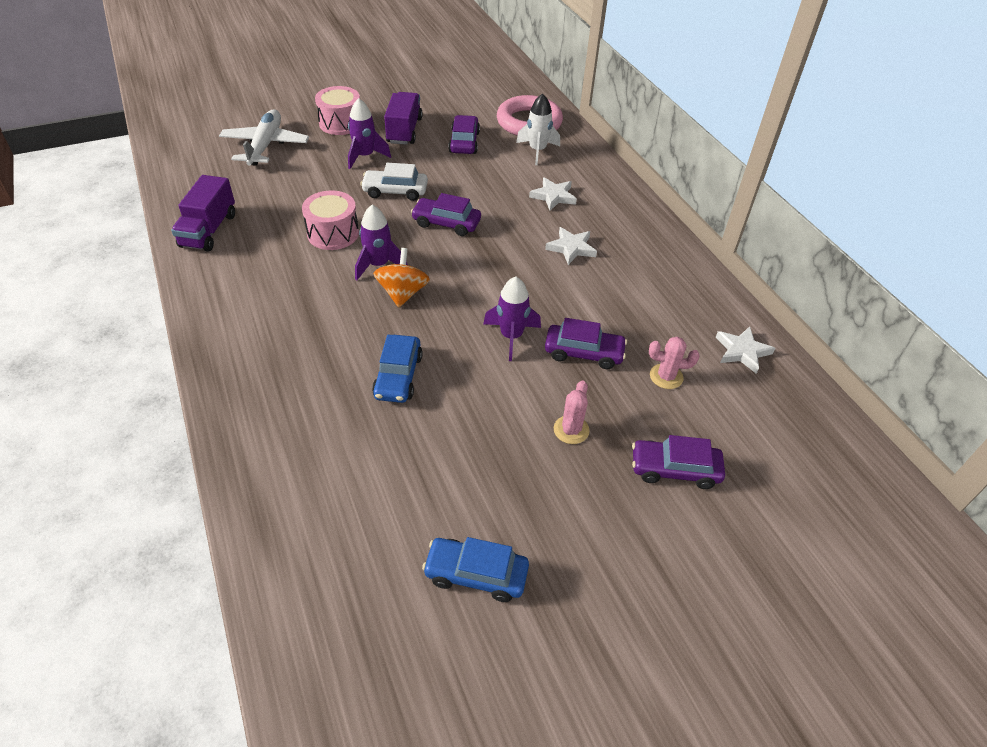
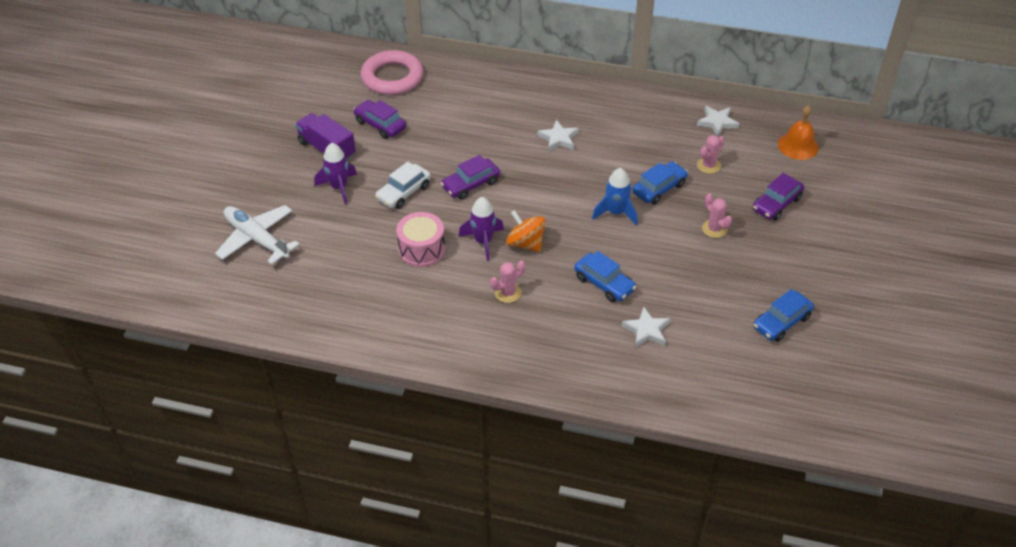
camera: 50 degrees left, 0 degrees up
purple truck [171,175,235,251] -> none
pink drum [315,86,360,135] -> none
purple rocket [483,277,541,361] -> blue rocket [592,168,638,226]
white rocket [516,93,560,165] -> none
white star [529,177,577,211] -> white star moved to [622,307,671,348]
purple car [545,318,627,369] -> blue car [632,161,688,204]
none -> pink cactus [490,260,526,303]
none -> orange bell [778,106,819,160]

